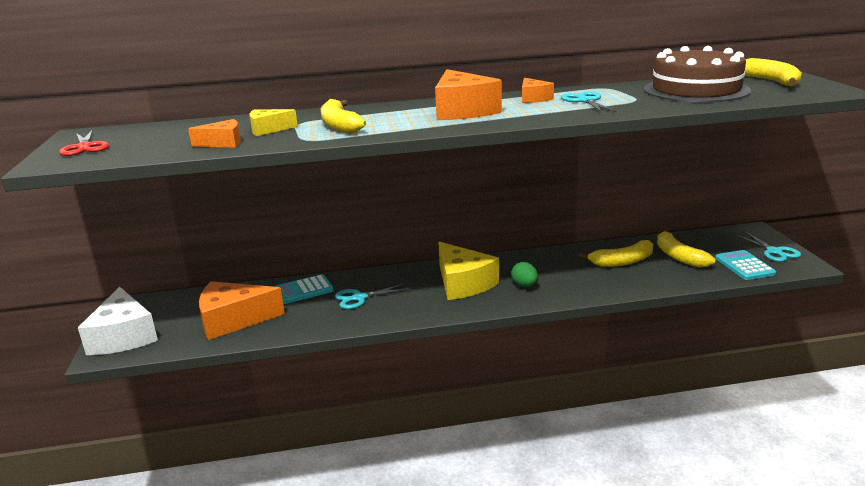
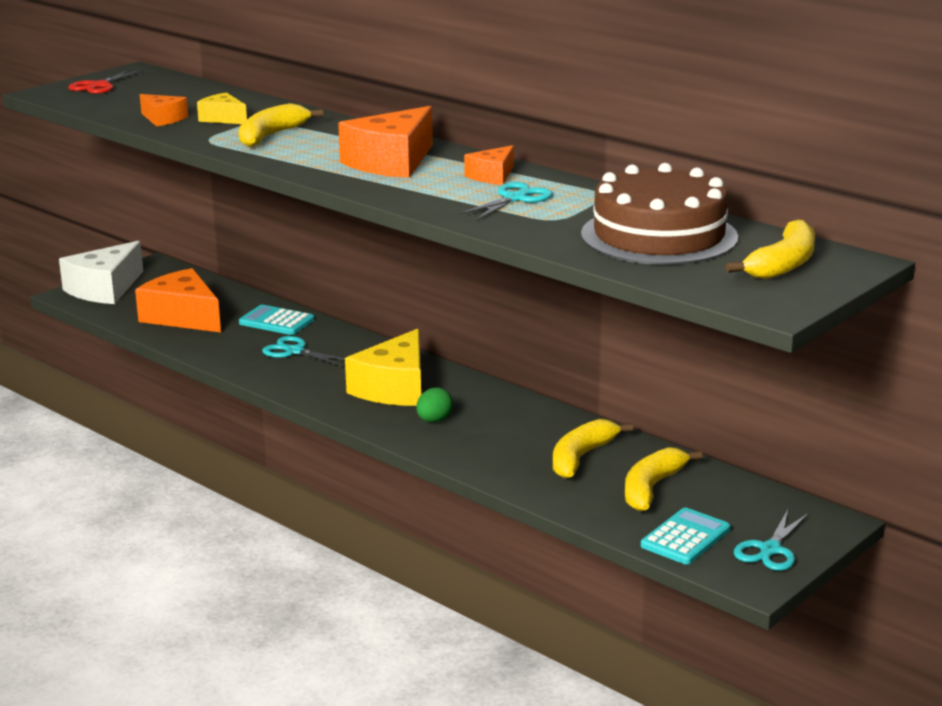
camera: 50 degrees right, 0 degrees up
yellow banana [579,240,653,267] -> yellow banana turned 90 degrees clockwise [553,419,633,479]

